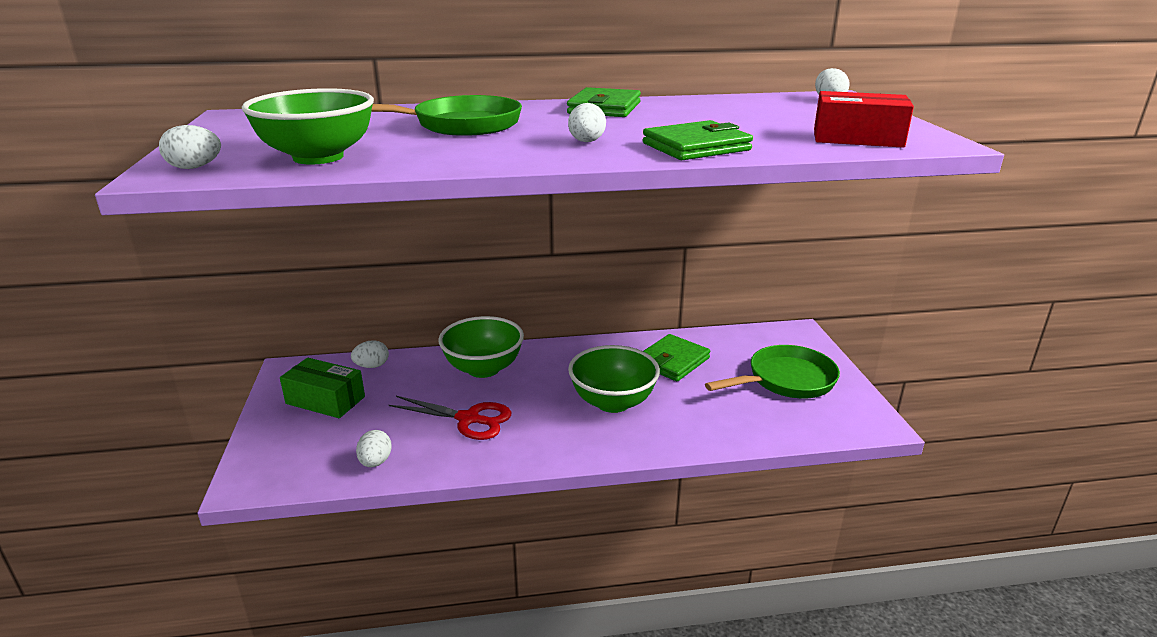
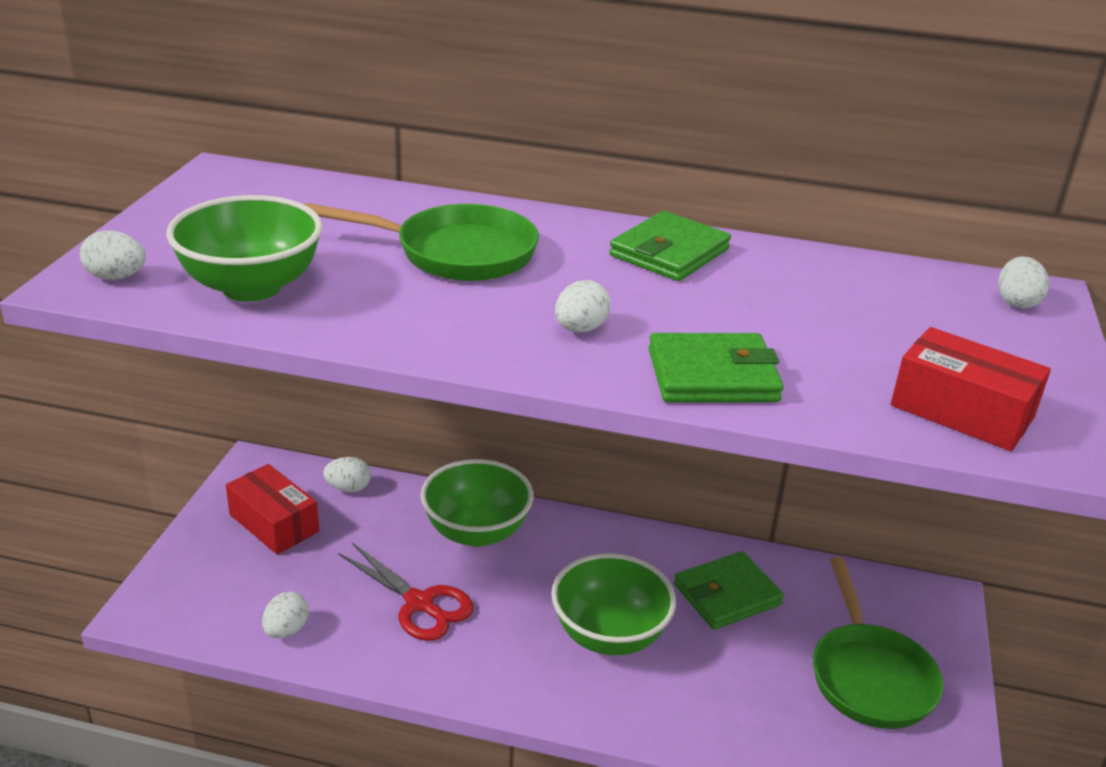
camera: 20 degrees right, 5 degrees up
green box [280,358,365,418] -> red box [226,464,319,554]
green pan [705,345,840,398] -> green pan turned 90 degrees clockwise [813,557,944,729]

